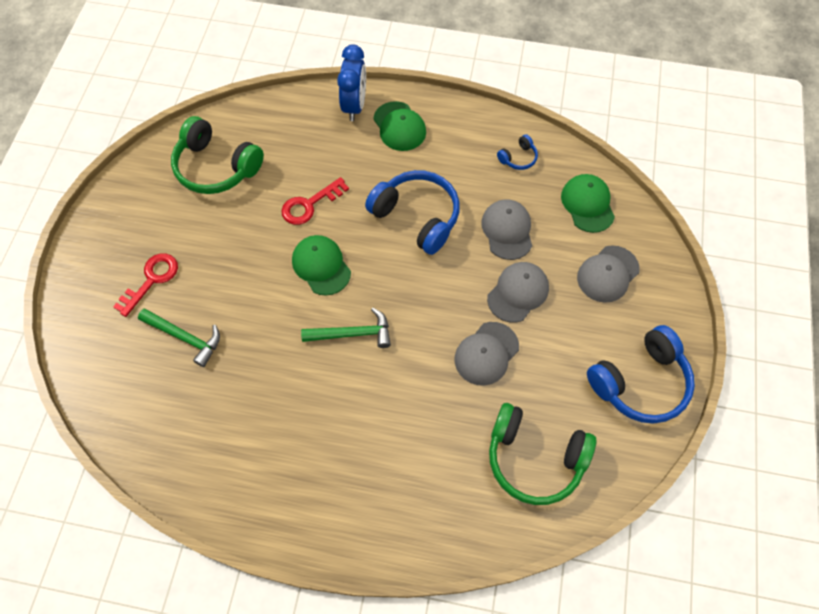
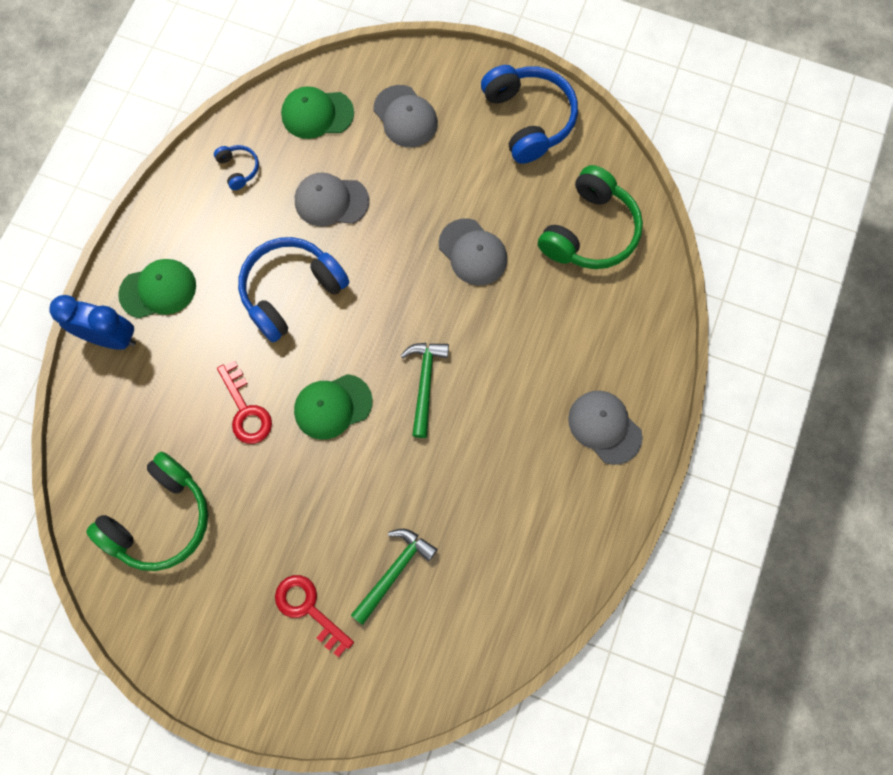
camera: 80 degrees left, 10 degrees up
grey cap [487,262,549,323] -> grey cap moved to [568,391,643,465]

